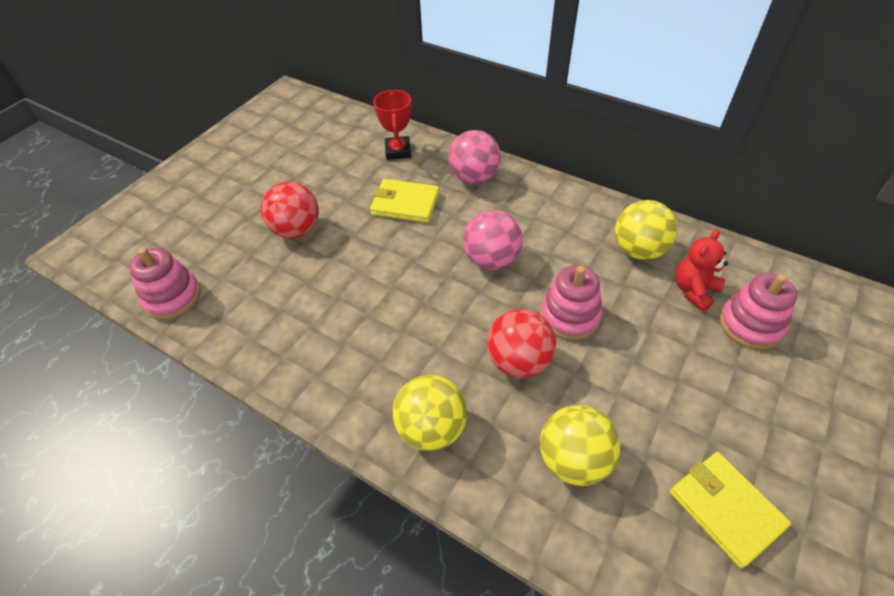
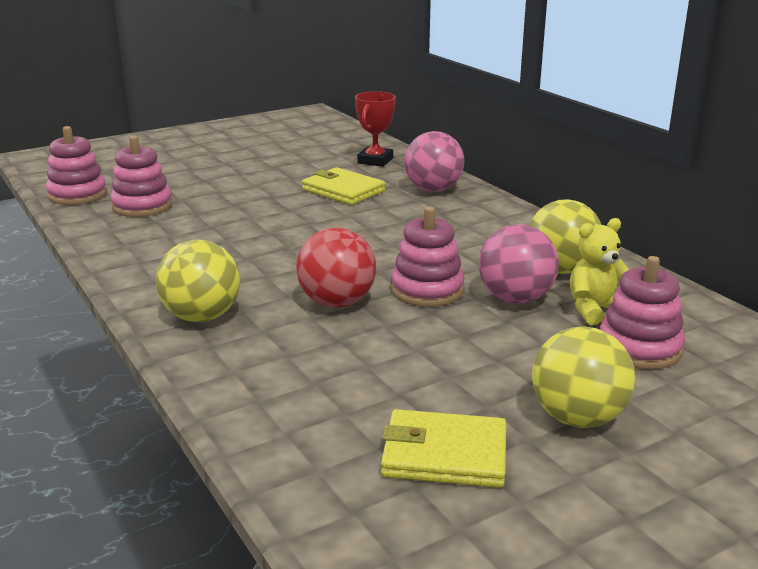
camera: 25 degrees right, 25 degrees down
red ball [261,182,319,239] -> none
pink ball [463,210,523,270] -> pink ball moved to [479,224,559,304]
yellow ball [540,405,620,486] -> yellow ball moved to [532,326,635,428]
yellow wallet [670,452,791,569] -> yellow wallet turned 75 degrees counterclockwise [381,409,506,488]
red teddy bear [675,229,728,312] -> yellow teddy bear [570,218,629,325]
none -> pink stacking toy [111,136,172,217]

